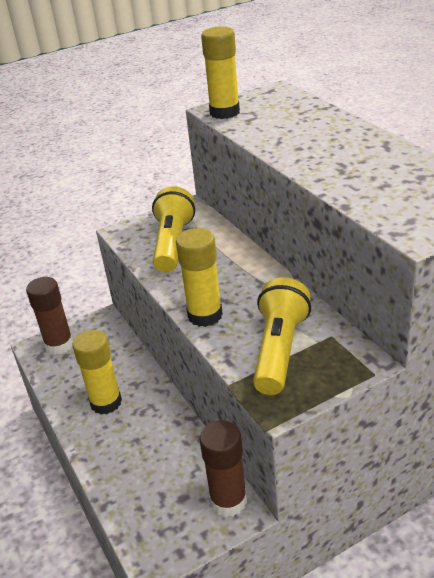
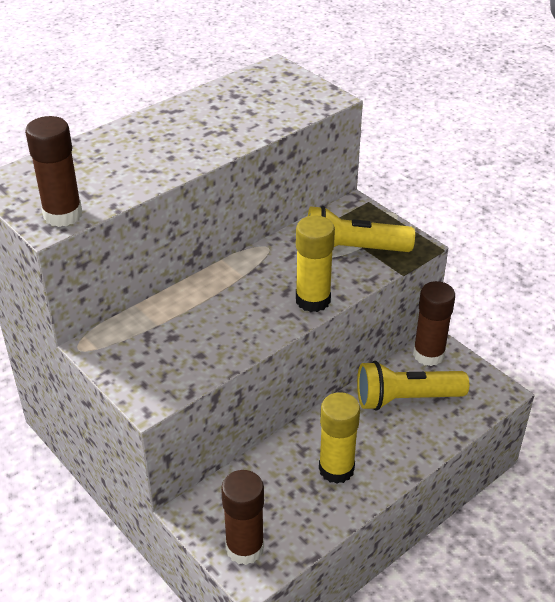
camera: 105 degrees left, 5 degrees up
yellow flashlight [152,186,195,272] -> yellow flashlight moved to [357,361,469,411]
yellow glue stick [201,26,240,119] -> brown glue stick [25,116,82,227]

